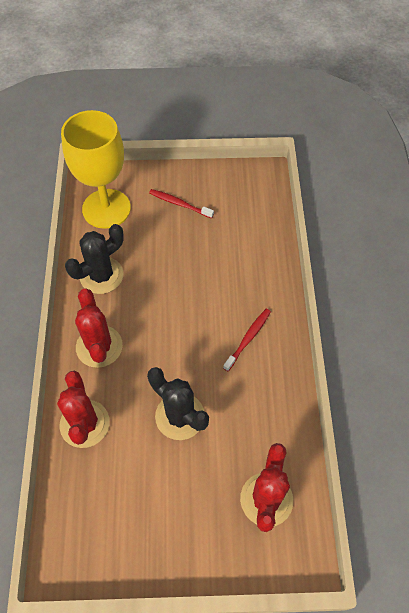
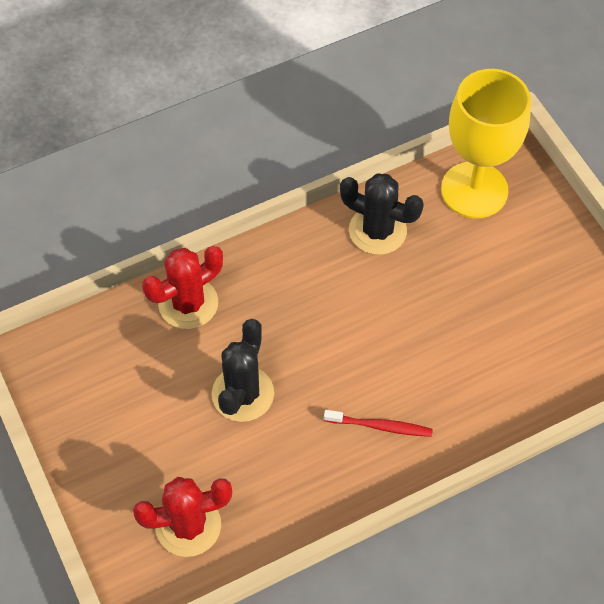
camera: 65 degrees right, 0 degrees up
red cactus [75,289,123,368] -> none
red toothbrush [149,189,214,219] -> none

